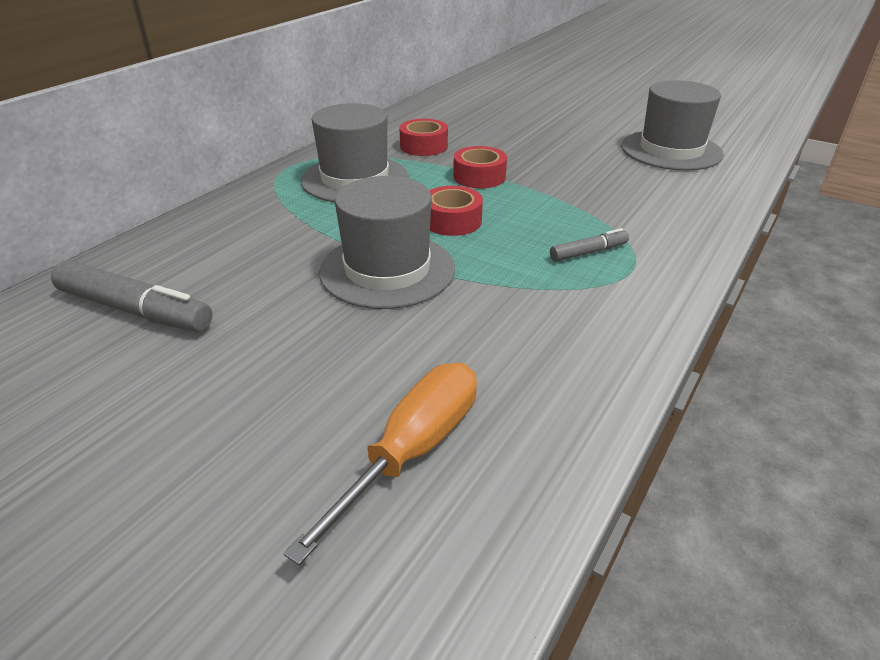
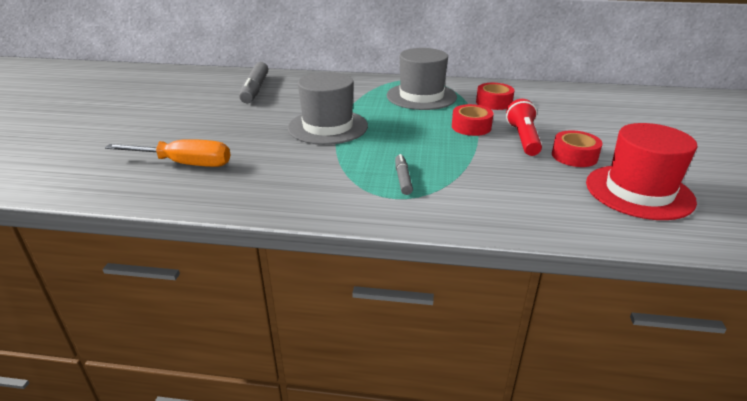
camera: 65 degrees right, 5 degrees down
red tape [429,186,483,236] -> red tape moved to [552,131,602,167]
grey marker [550,228,629,262] -> grey marker turned 135 degrees counterclockwise [395,154,413,195]
grey hat [621,80,724,170] -> red hat [586,123,697,220]
none -> red flashlight [506,99,542,156]

